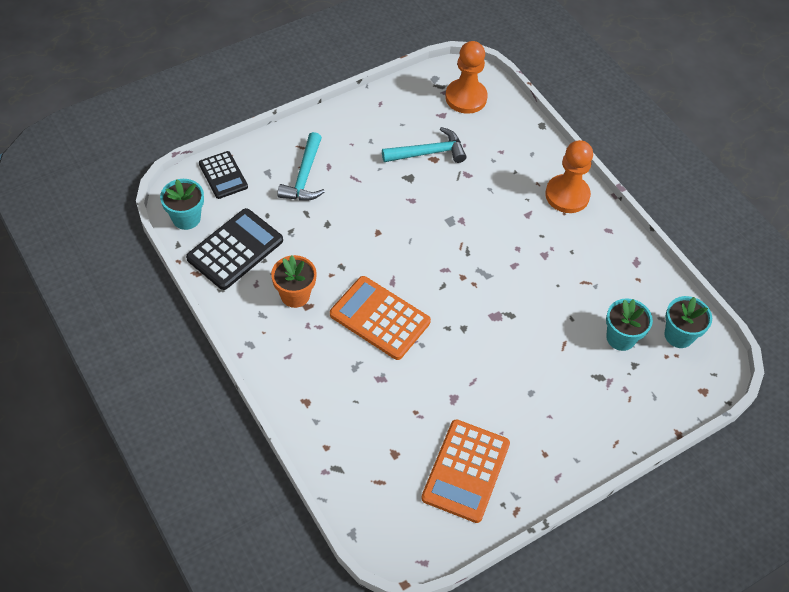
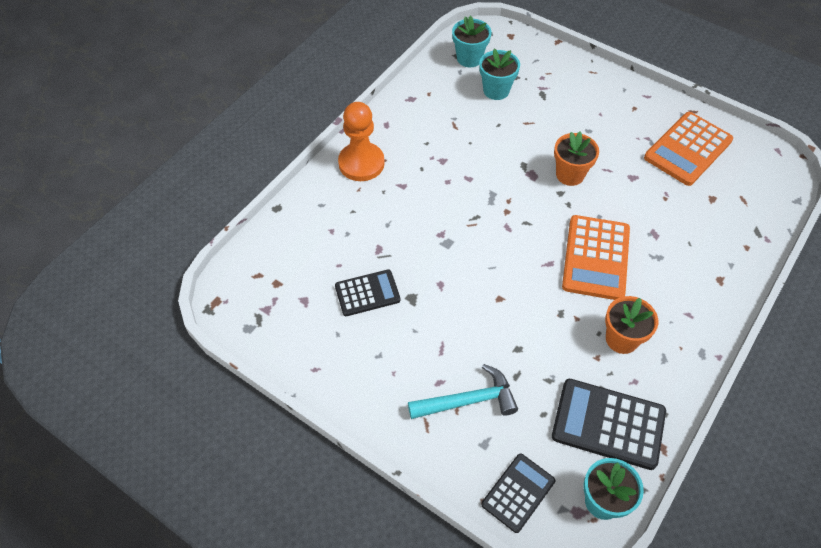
camera: 110 degrees left, 0 degrees up
turquoise hammer [382,127,467,163] -> black calculator [335,269,400,316]
orange calculator [421,419,510,523] -> orange calculator turned 135 degrees clockwise [644,112,733,186]
orange pawn [445,41,488,114] -> none
none -> orange flower pot [554,132,599,186]

